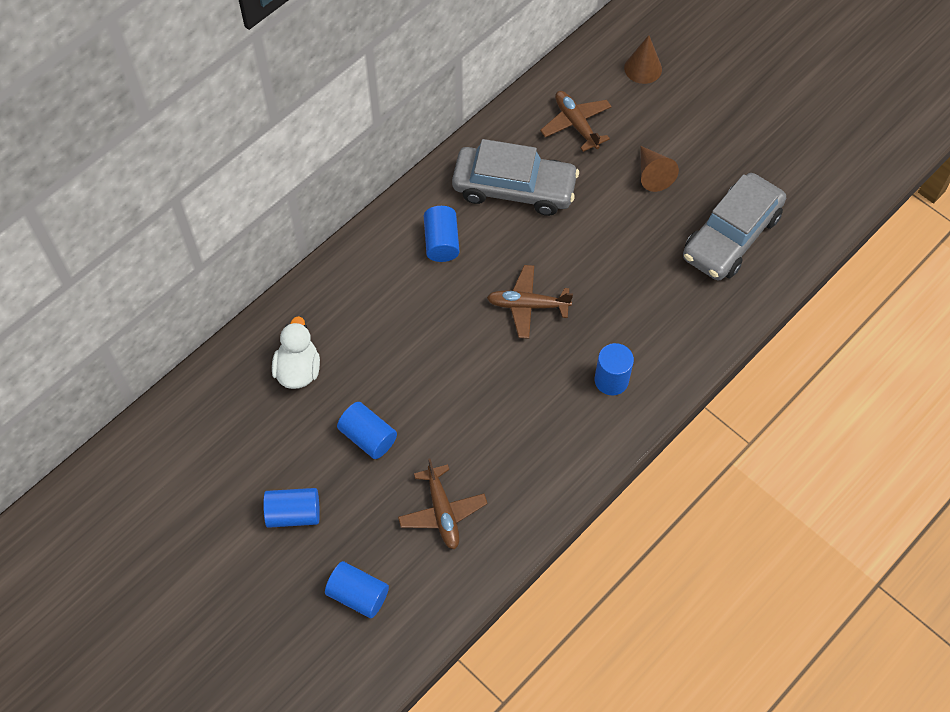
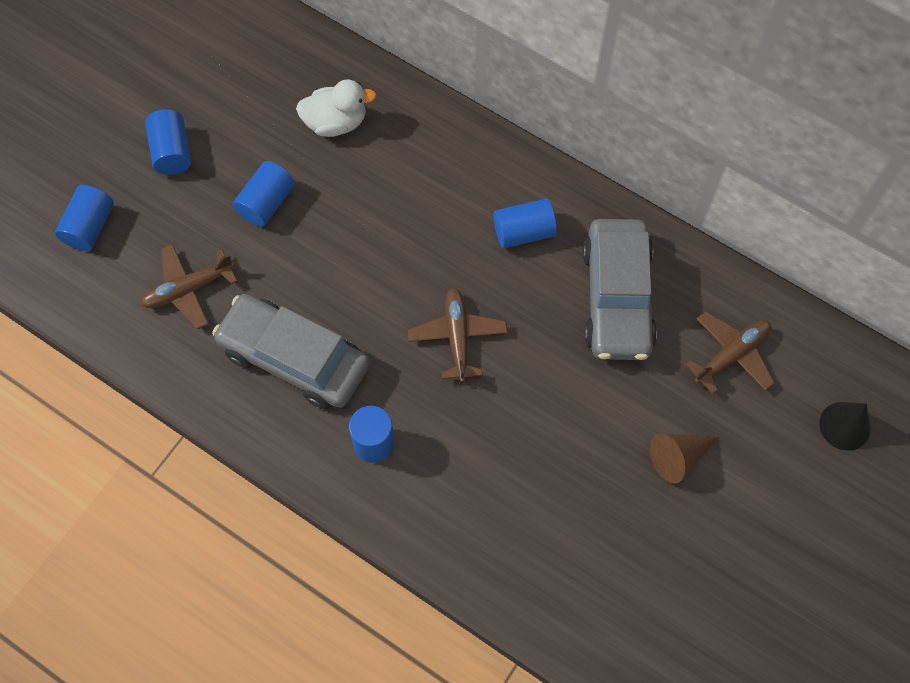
camera: 80 degrees right, 5 degrees up
brown cone [624,35,662,84] -> black cone [819,402,871,451]
grey car [683,173,786,280] -> grey car moved to [212,294,370,409]

